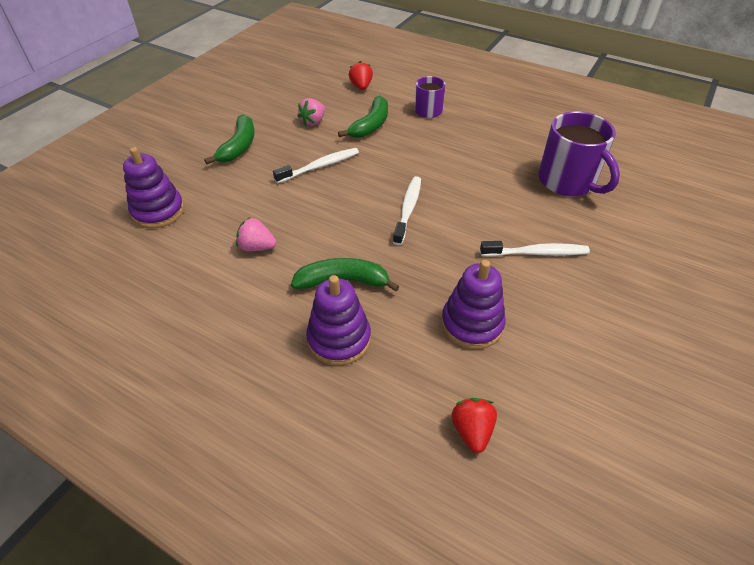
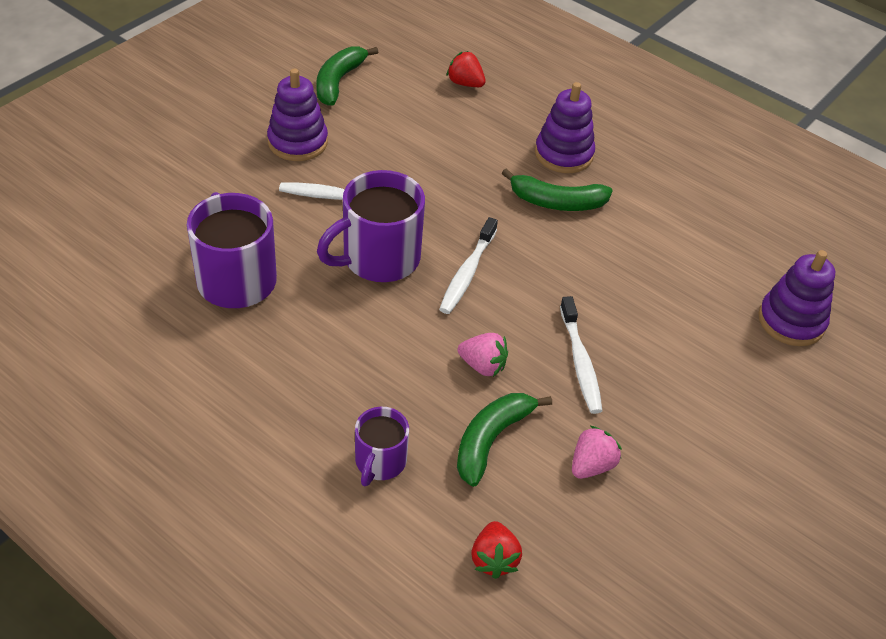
camera: 175 degrees left, 0 degrees up
green banana [204,115,255,164] -> green banana moved to [316,46,378,106]
pink strawberry [236,217,276,251] -> pink strawberry moved to [458,333,508,377]
white toothbrush [273,148,359,184] -> white toothbrush turned 75 degrees counterclockwise [560,296,602,414]
purple stacking toy [441,260,506,349] -> purple stacking toy moved to [267,68,328,161]
red strawberry [452,398,497,453] -> red strawberry turned 120 degrees clockwise [447,51,486,87]
none -> purple mug [317,170,425,282]

